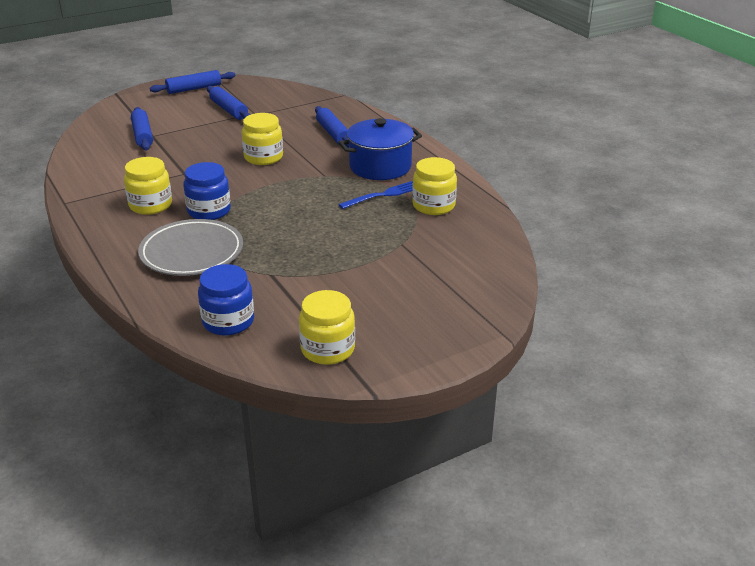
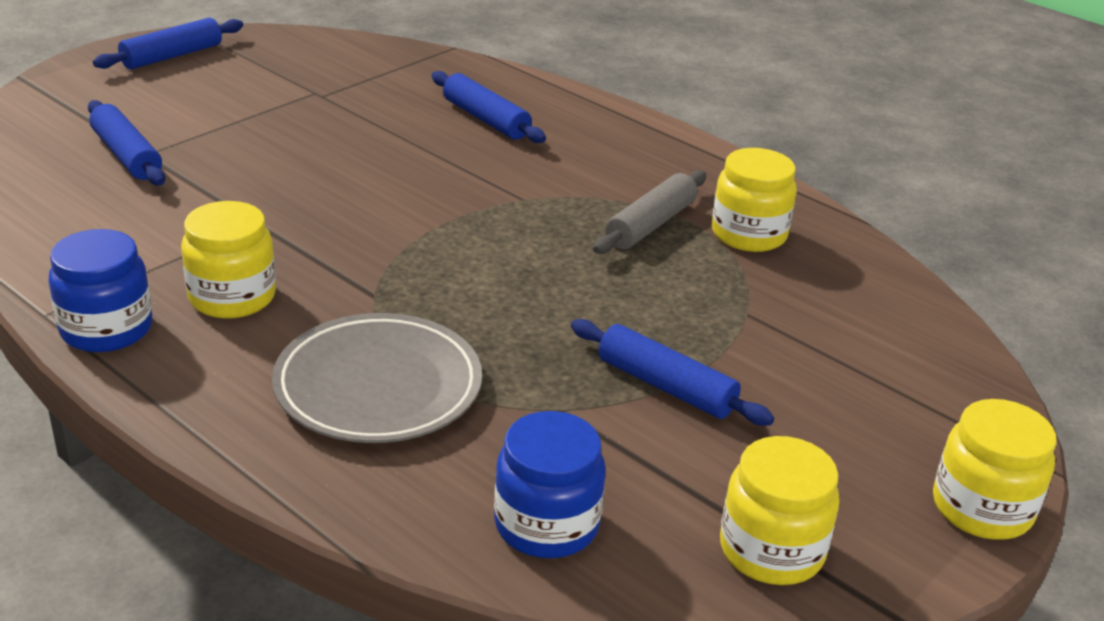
camera: 20 degrees left, 0 degrees up
blue jar [183,162,231,220] -> blue jar moved to [48,229,152,352]
blue rolling pin [207,86,250,120] -> blue rolling pin moved to [571,319,774,426]
yellow jar [242,113,283,165] -> yellow jar moved to [933,399,1056,540]
blue pot [338,118,422,180] -> none
blue fork [339,181,413,209] -> grey rolling pin [593,170,706,254]

